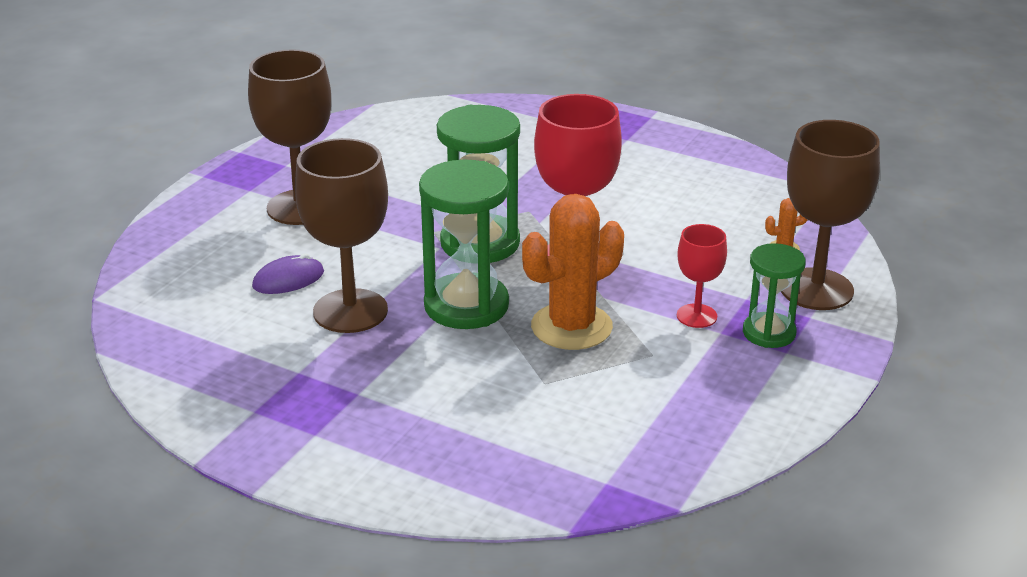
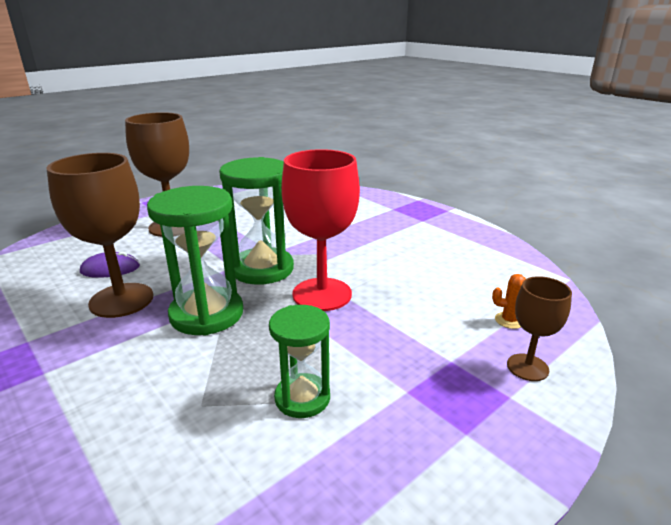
camera: 20 degrees right, 5 degrees down
orange cactus [522,194,624,350] -> none
red goblet [677,224,727,328] -> none
green hourglass [743,243,806,348] -> green hourglass moved to [269,305,330,418]
brown goblet [781,120,880,310] -> brown goblet [507,276,572,381], size x0.54

